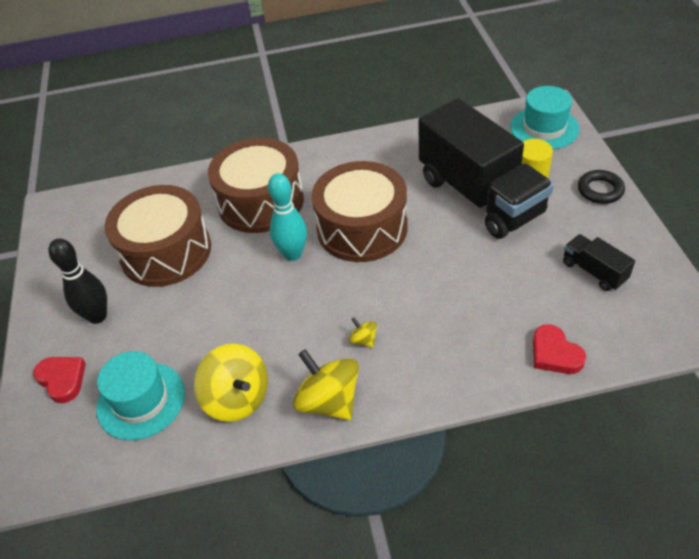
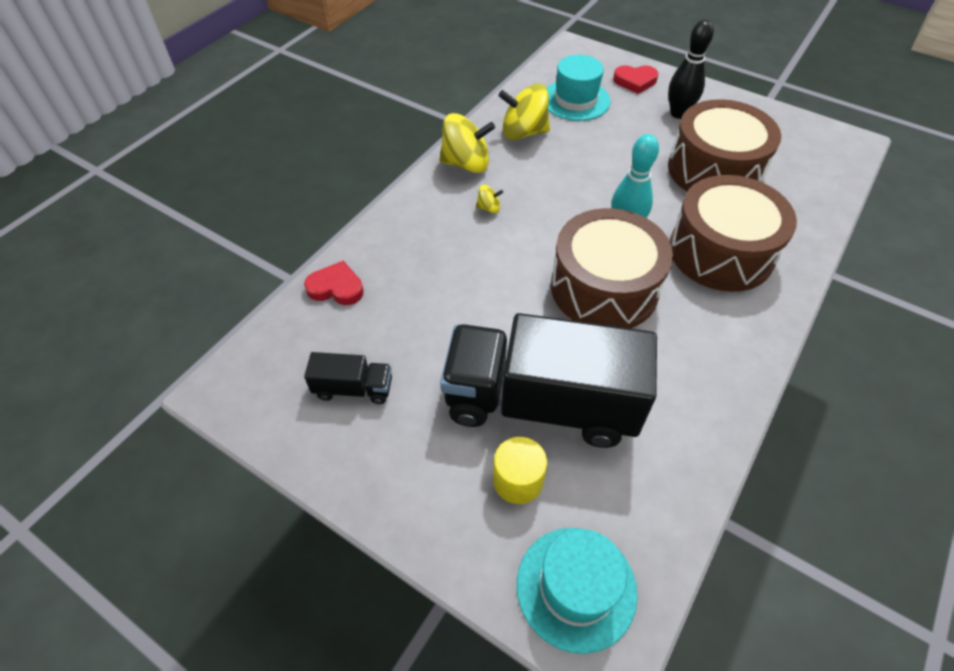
camera: 130 degrees right, 5 degrees up
black ring [578,170,625,204] -> none

